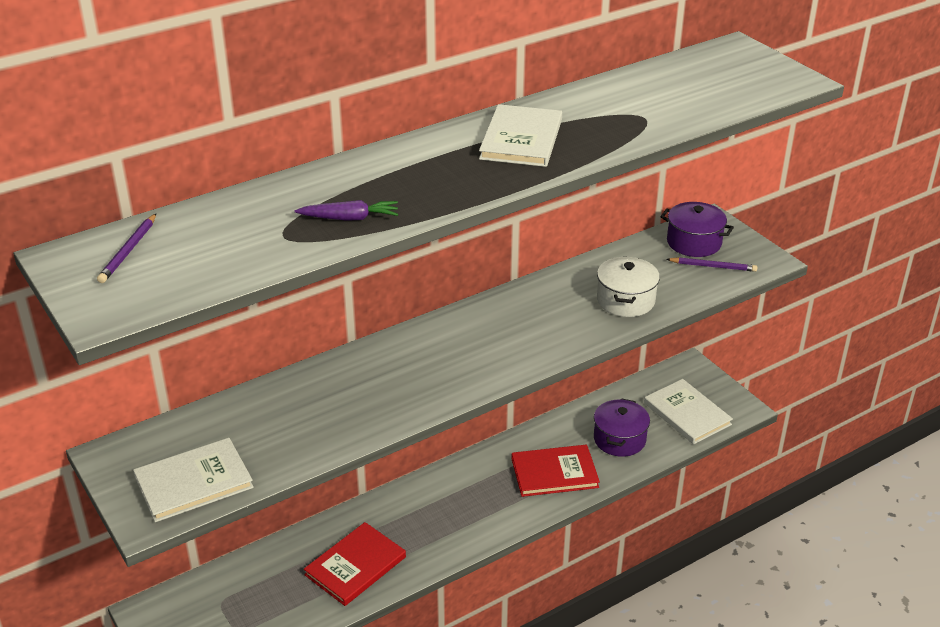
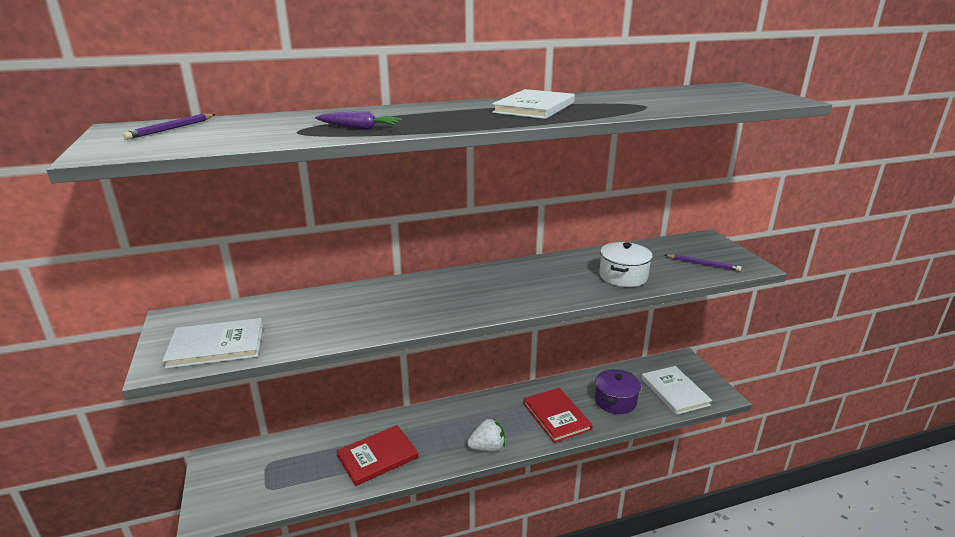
camera: 15 degrees right, 10 degrees down
red book [511,445,600,497] -> red book turned 60 degrees clockwise [523,388,593,443]
purple pot [660,202,734,257] -> none
none -> white strawberry [467,418,505,452]

